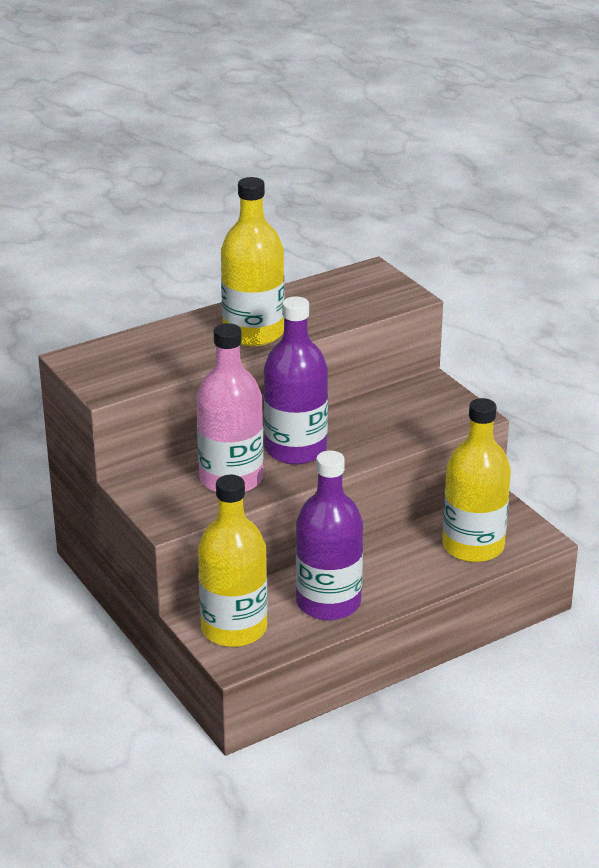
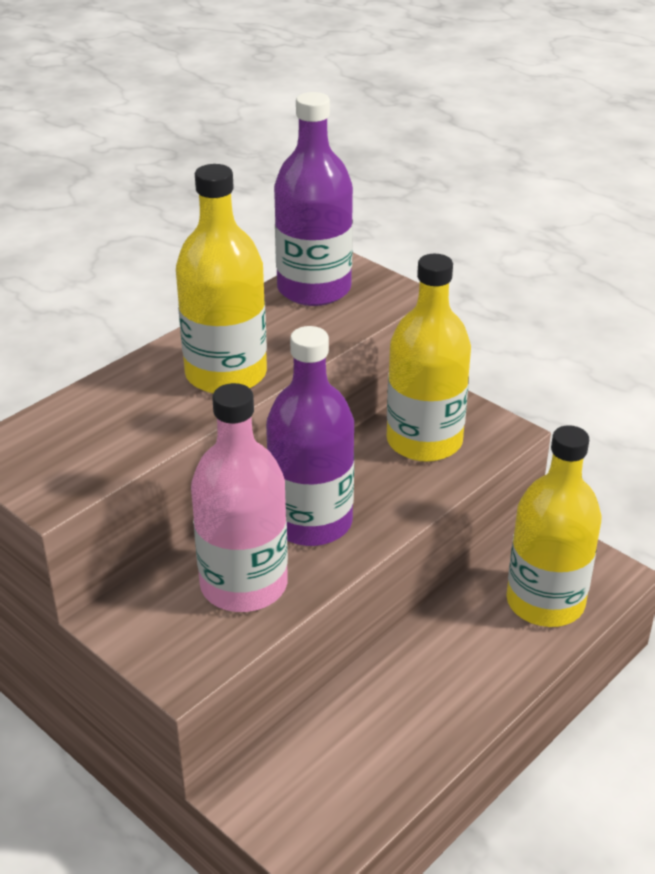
camera: 15 degrees left, 5 degrees up
yellow bottle [198,475,268,647] -> yellow bottle moved to [387,254,471,462]
purple bottle [296,450,363,620] -> purple bottle moved to [274,92,353,306]

